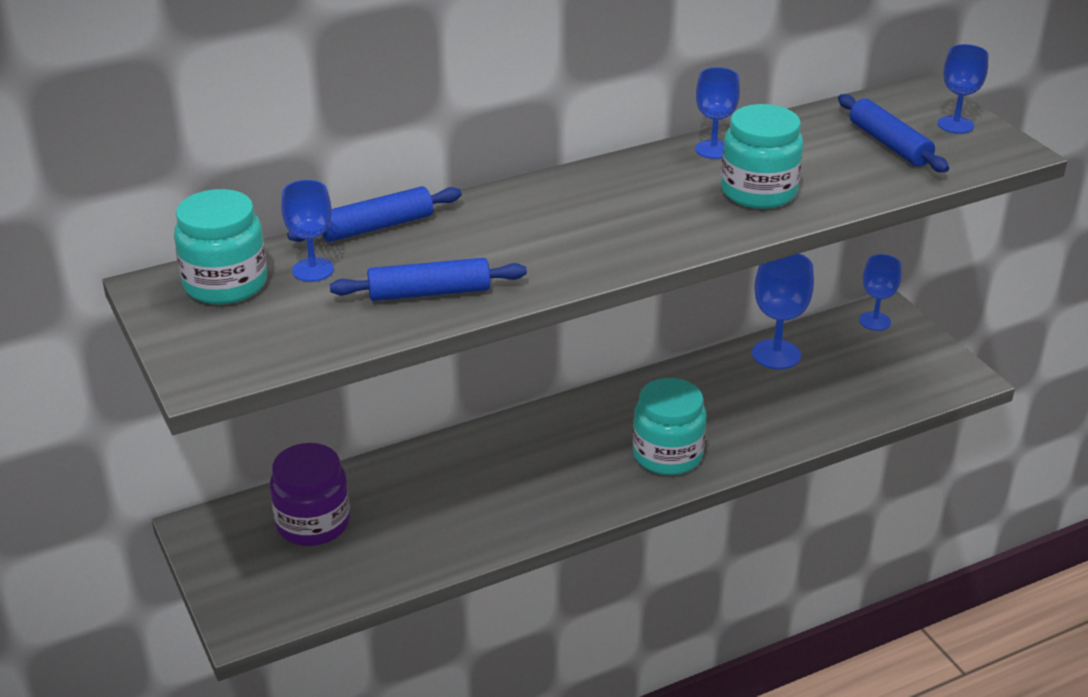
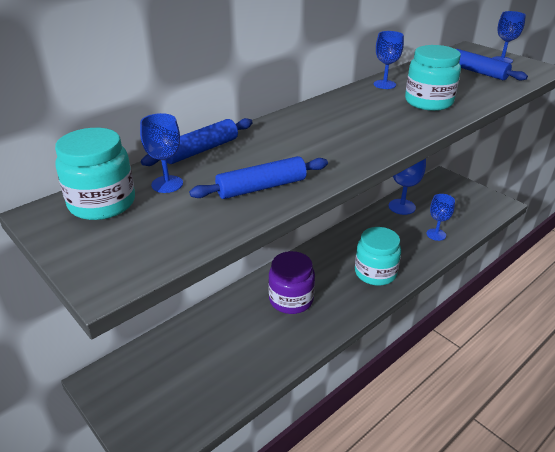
camera: 15 degrees left, 0 degrees up
purple jar [270,443,350,546] -> purple jar moved to [268,251,315,314]
blue goblet [859,254,901,331] -> blue goblet moved to [426,194,455,241]

